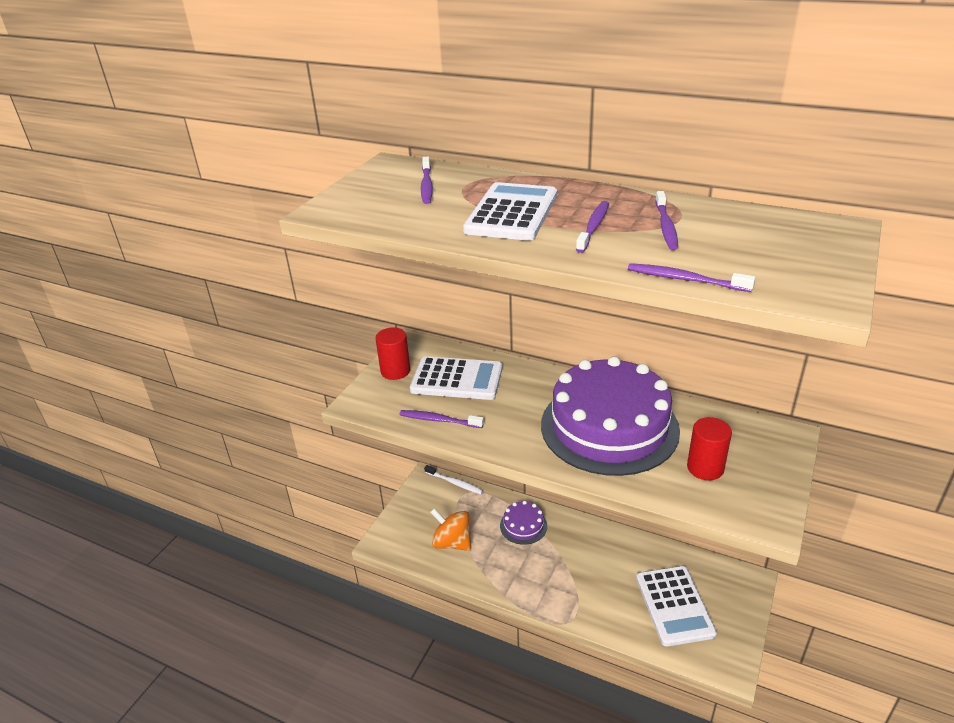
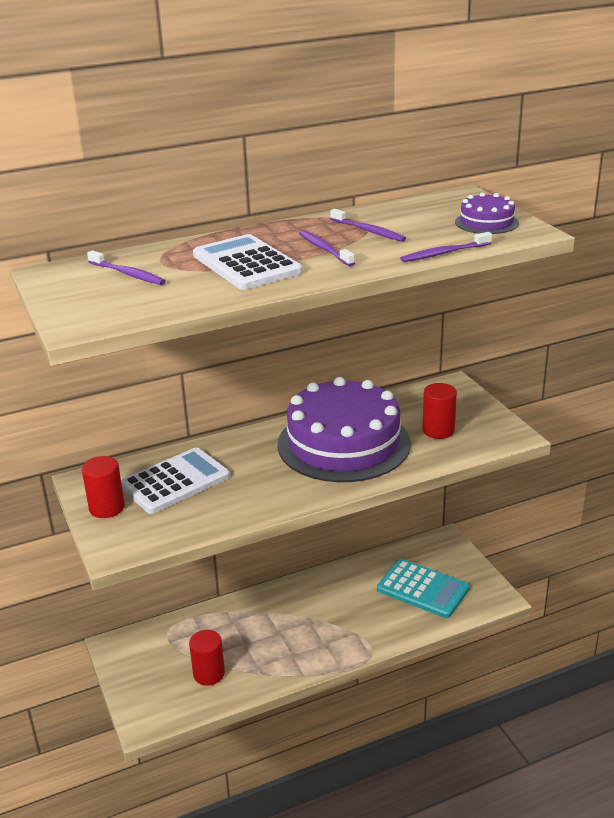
camera: 50 degrees left, 5 degrees down
purple toothbrush [399,410,484,428] -> none
white toothbrush [424,465,483,494] -> none
orange spinning top [430,508,471,551] -> red cylinder [189,630,225,686]
purple cake [500,501,547,545] -> purple cake moved to [455,192,519,234]
white calculator [636,566,717,647] -> turquoise calculator [377,559,470,618]

